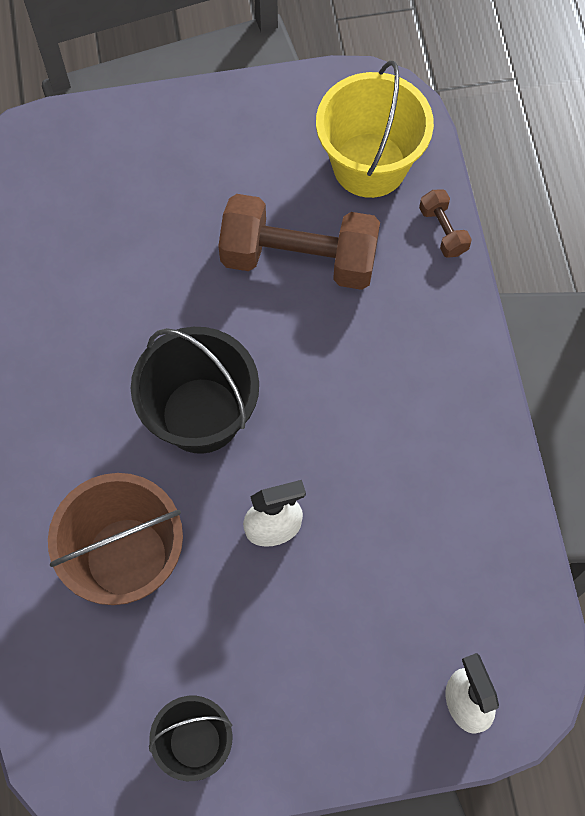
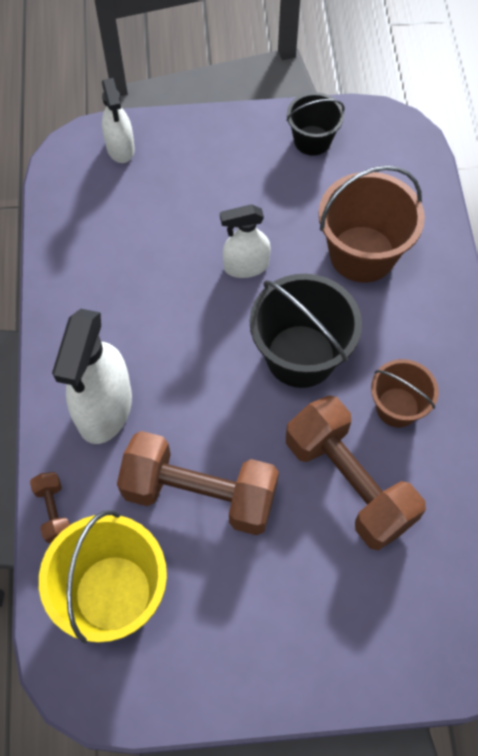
camera: 175 degrees left, 5 degrees down
none -> white spray bottle [52,309,132,444]
none -> brown dumbbell [286,396,426,550]
none -> brown bucket [371,359,439,427]

